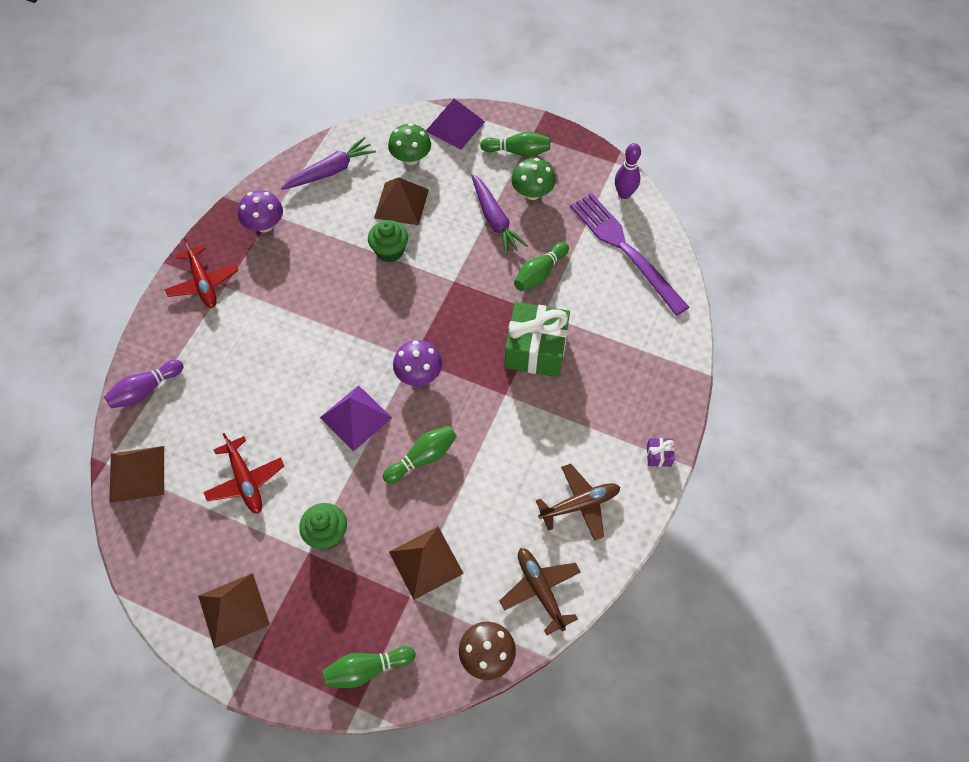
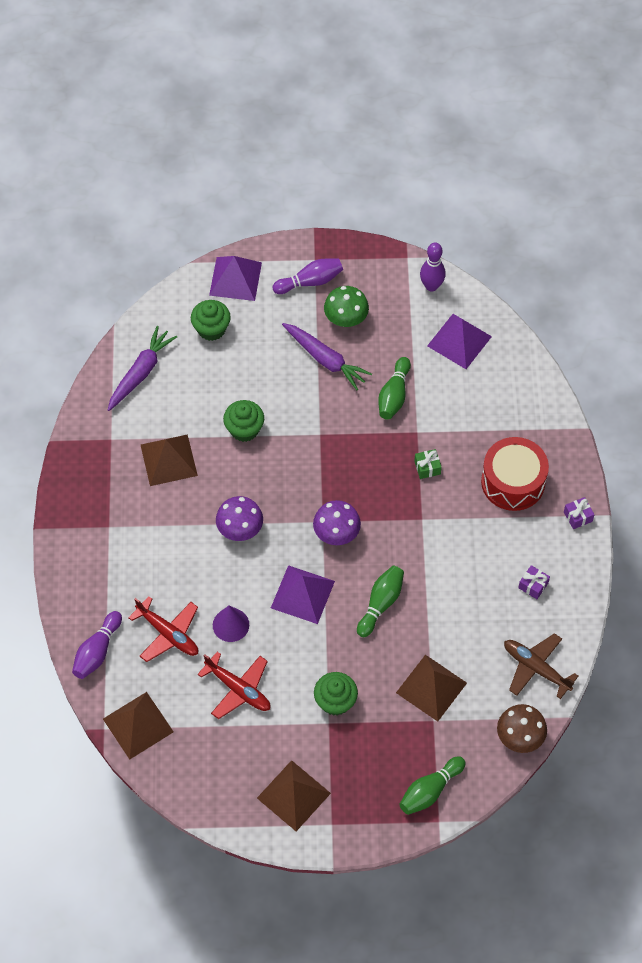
camera: 25 degrees left, 0 degrees up
red plane [165,238,238,308] -> red plane moved to [128,596,198,662]
purple mushroom [238,190,283,233] -> purple mushroom moved to [216,496,263,541]
brown pyramid [374,177,429,225] -> brown pyramid moved to [141,434,198,486]
green mushroom [388,123,431,165] -> green cupcake [191,300,231,341]
green bowling pin [480,132,550,157] -> purple bowling pin [272,258,343,294]
green gift [504,302,570,377] -> green gift [414,449,442,479], size x0.41
brown plane [536,464,620,541] -> purple gift [518,565,550,599]
purple fork [570,193,689,316] -> purple pyramid [427,314,492,369]
none -> purple cone [213,605,249,642]
none -> red drum [481,437,549,511]

